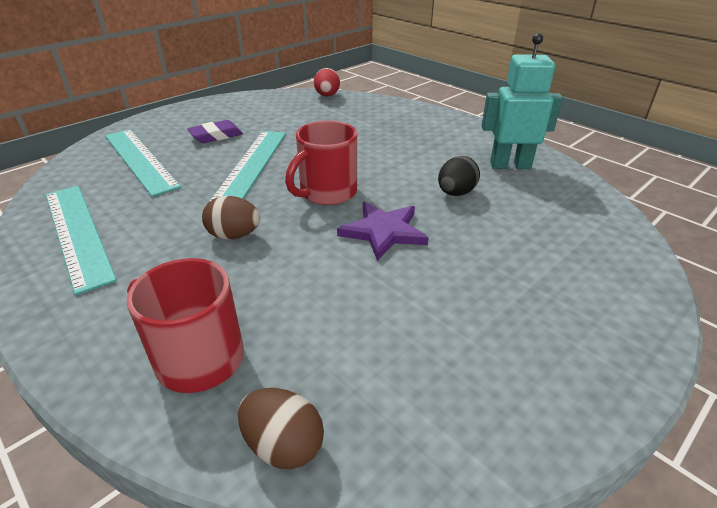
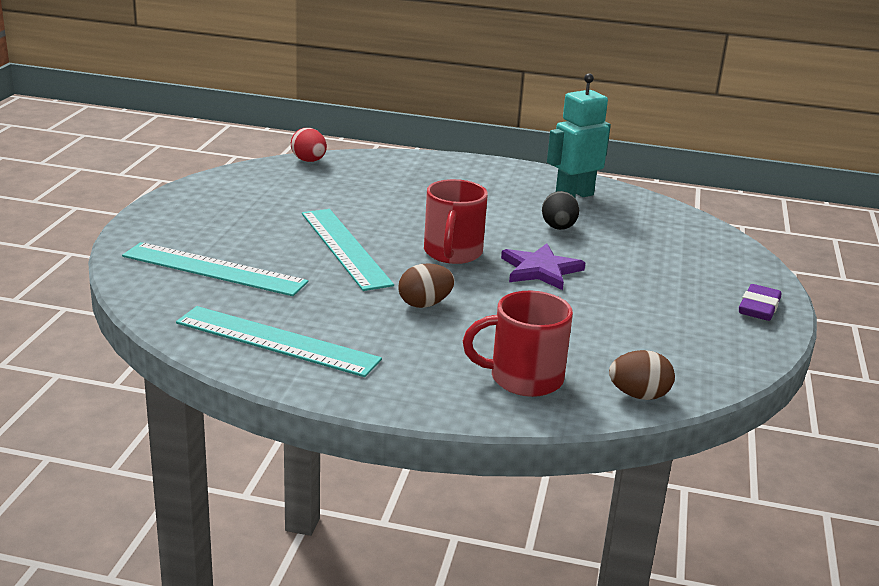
camera: 35 degrees left, 10 degrees down
purple eraser [187,120,243,143] -> purple eraser moved to [739,284,781,321]

